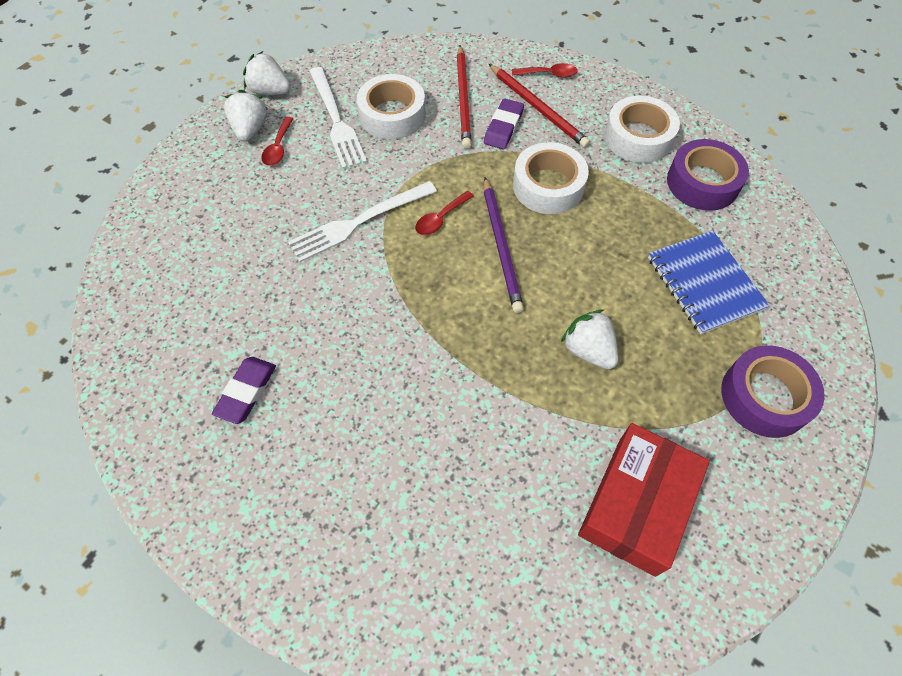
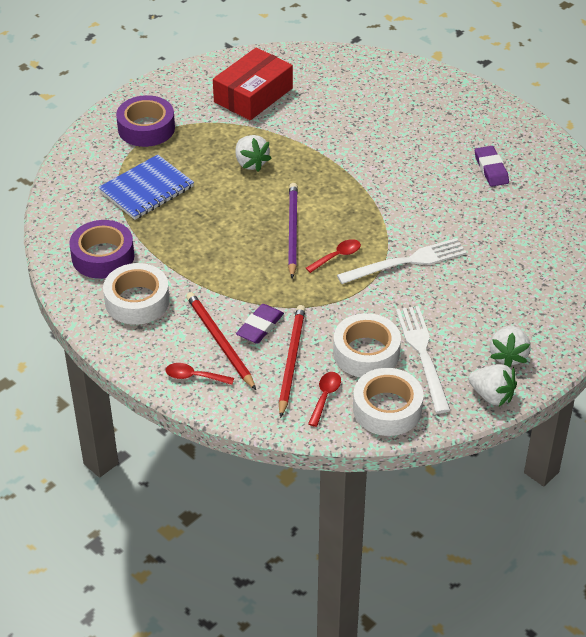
camera: 170 degrees left, 15 degrees down
purple eraser [212,357,276,424] -> purple eraser turned 45 degrees counterclockwise [475,146,509,187]
red spoon [261,117,294,166] -> red spoon moved to [308,372,341,427]
white tape [513,142,589,214] -> white tape moved to [353,368,424,436]
blue notebook [648,231,770,334] -> blue notebook turned 60 degrees clockwise [98,154,194,220]

